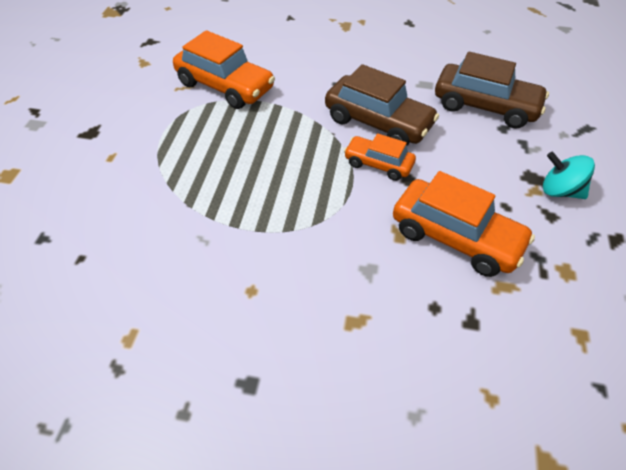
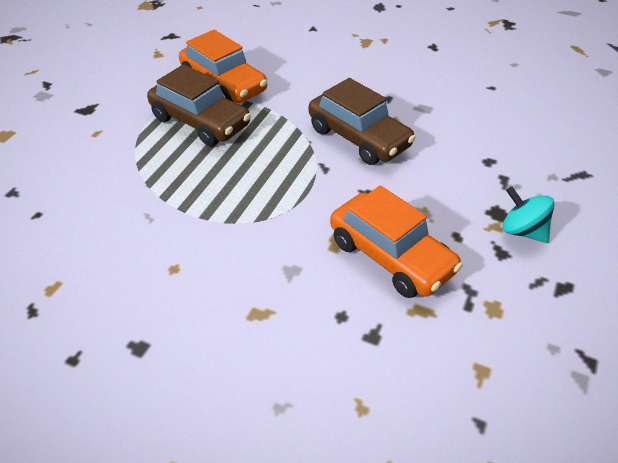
camera: 15 degrees right, 5 degrees down
orange car [344,133,416,181] -> none
brown car [435,51,549,129] -> brown car moved to [147,64,251,146]

